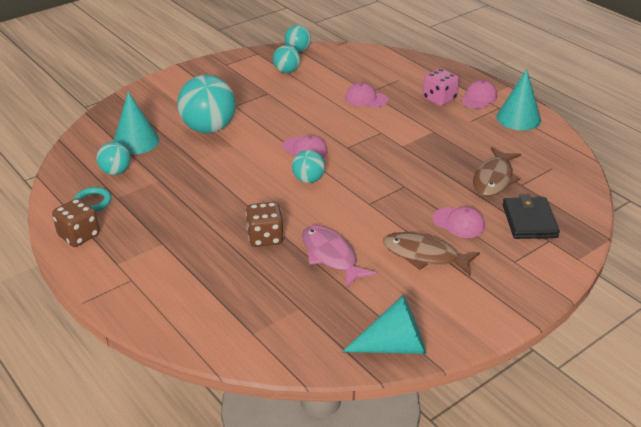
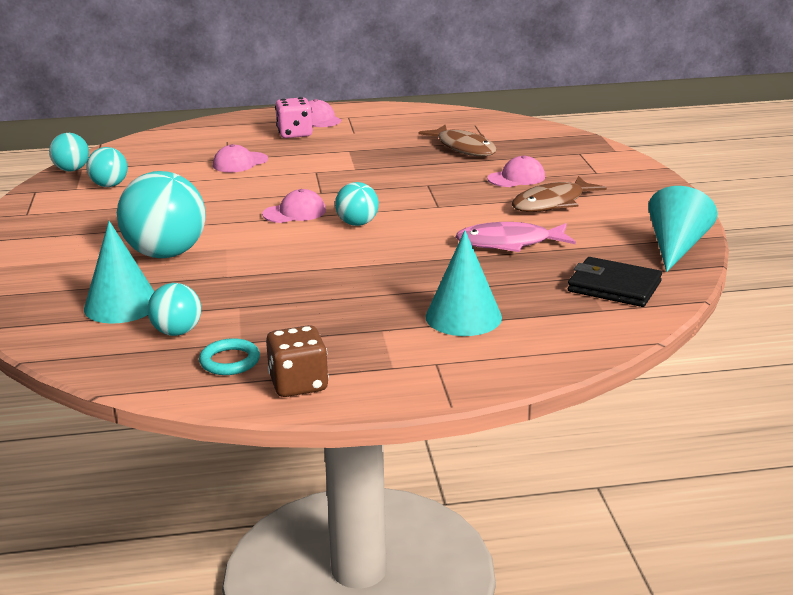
camera: 60 degrees left, 10 degrees down
brown dice [246,202,284,247] -> none
turquoise cone [496,70,541,130] -> turquoise cone moved to [425,230,502,336]
black wallet [502,195,560,239] -> black wallet moved to [568,257,662,307]

